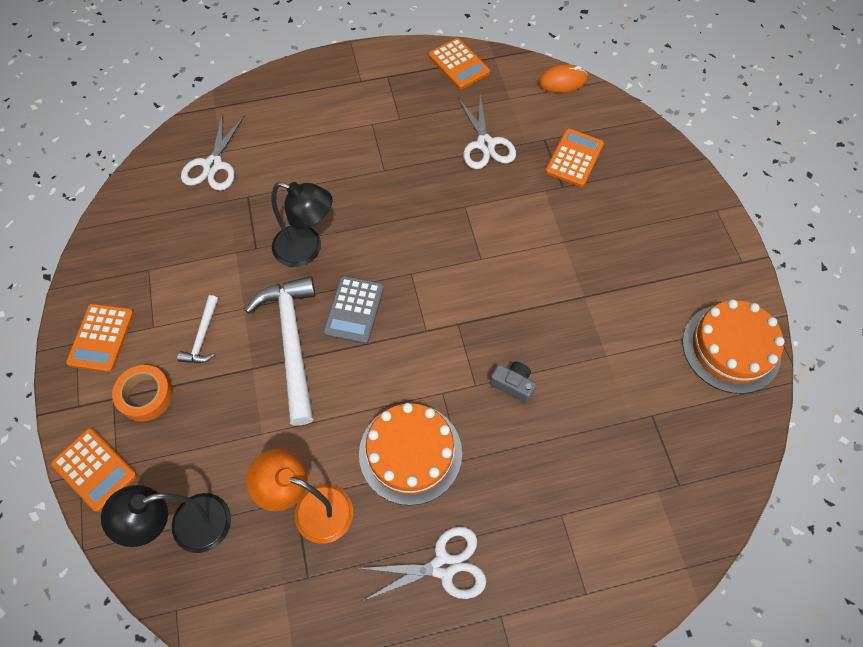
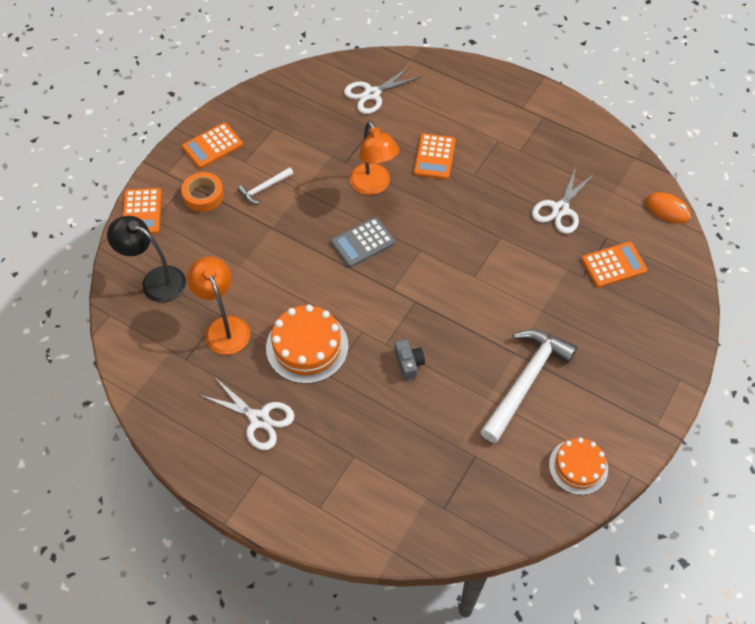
camera: 45 degrees right, 5 degrees down
white hammer [245,276,315,426] -> white hammer moved to [480,329,577,443]
black lamp [272,182,333,267] -> orange lamp [350,121,400,195]
orange calculator [429,38,490,89] -> orange calculator moved to [414,134,456,180]
orange cake [682,299,785,394] -> orange cake [549,438,608,495], size x0.66

